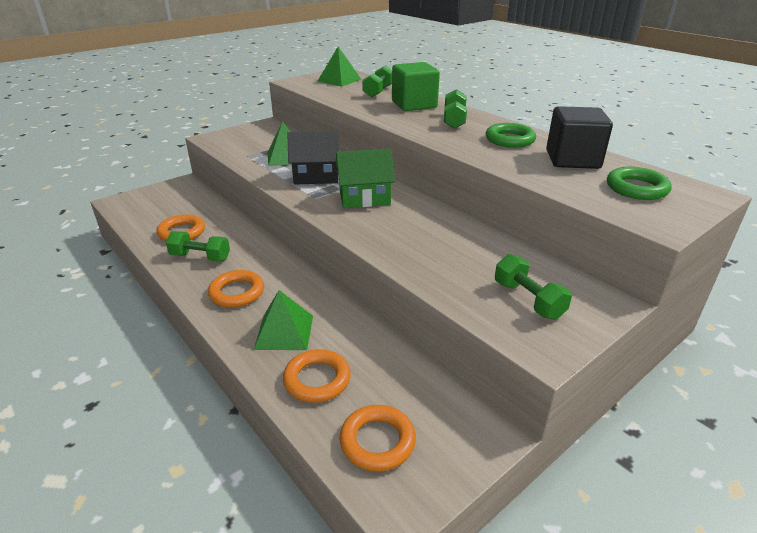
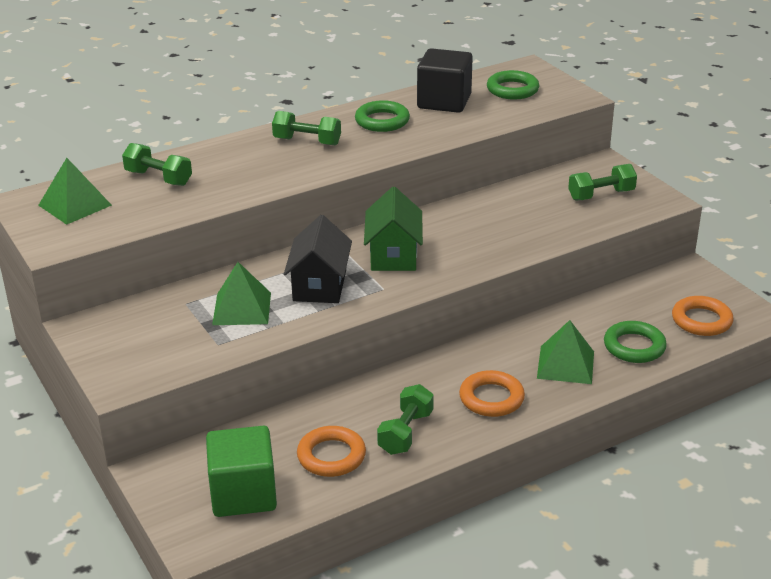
camera: 80 degrees left, 0 degrees up
orange ring [283,349,351,403] -> green ring [604,321,667,363]
green cube [392,62,440,111] -> green cube moved to [206,426,277,517]

